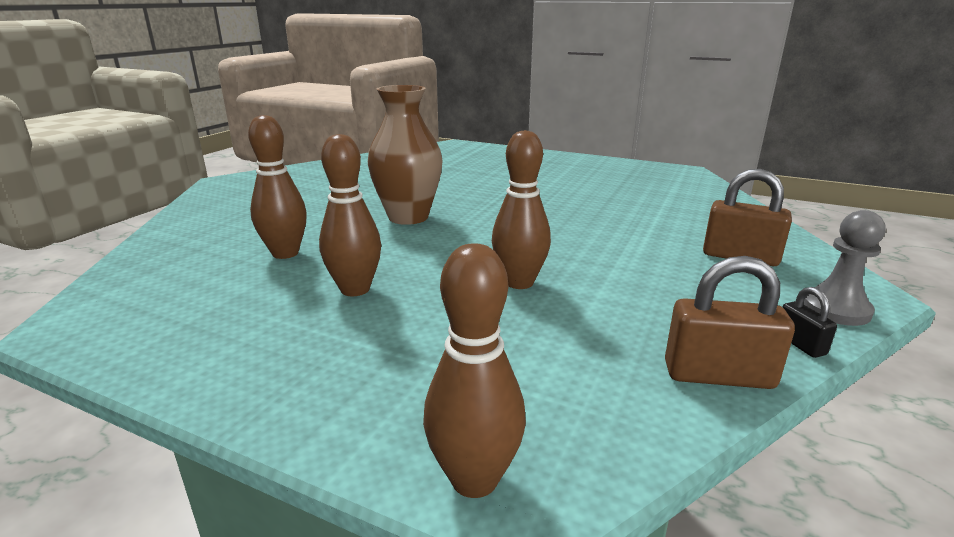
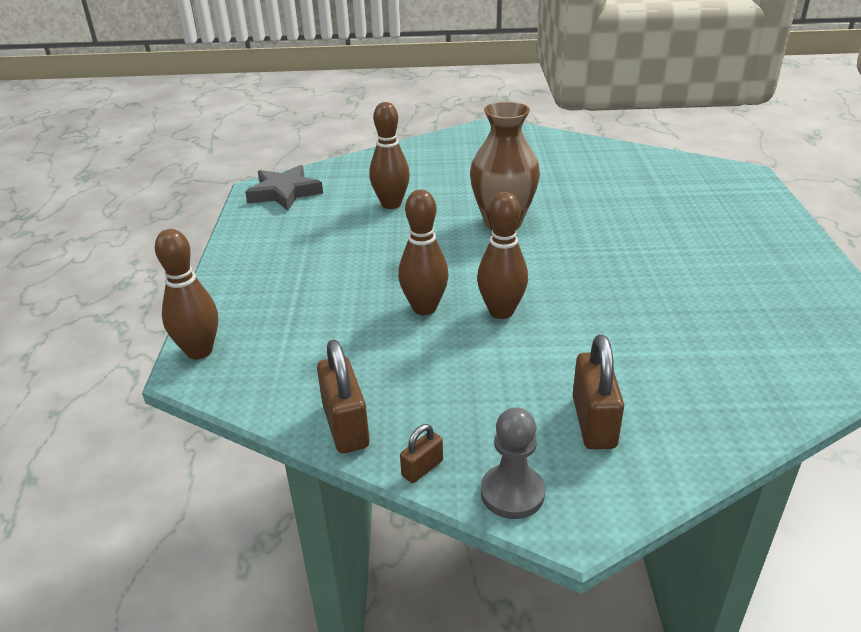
camera: 65 degrees right, 10 degrees up
brown bowling pin [319,134,381,296] -> brown bowling pin moved to [477,192,528,319]
black padlock [783,287,837,358] -> brown padlock [400,424,443,483]
none -> grey star [245,165,323,211]

